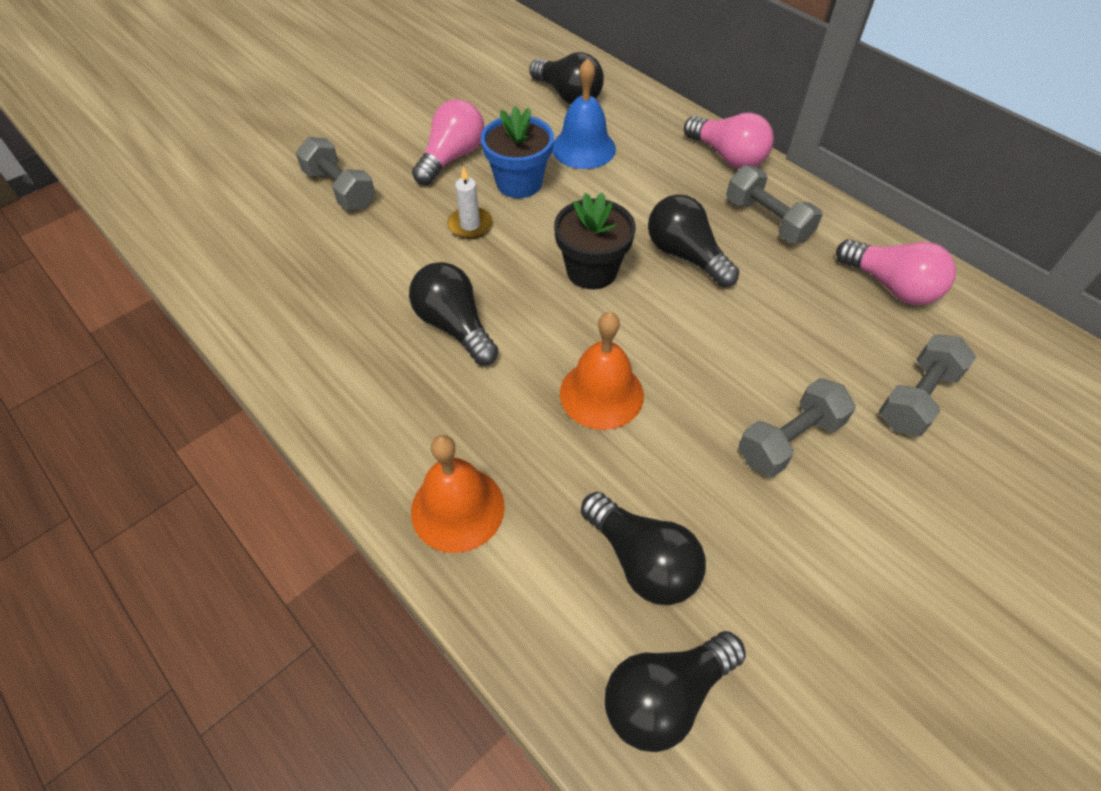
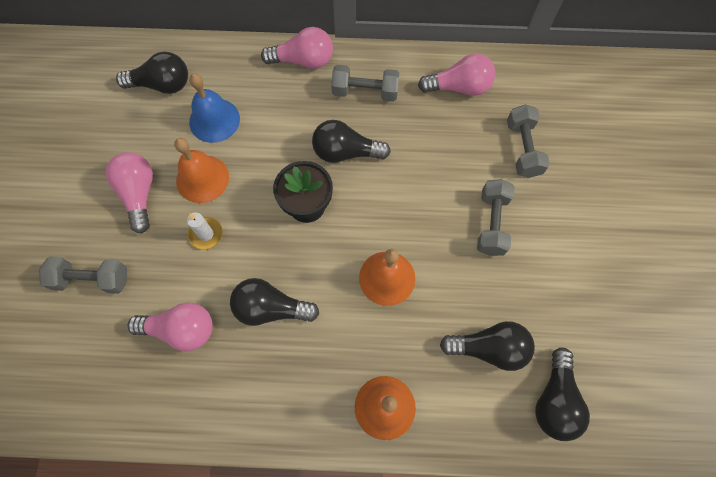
camera: 45 degrees left, 15 degrees up
blue flower pot [481,106,554,198] -> orange bell [174,138,229,203]
none -> pink light bulb [127,302,213,351]

